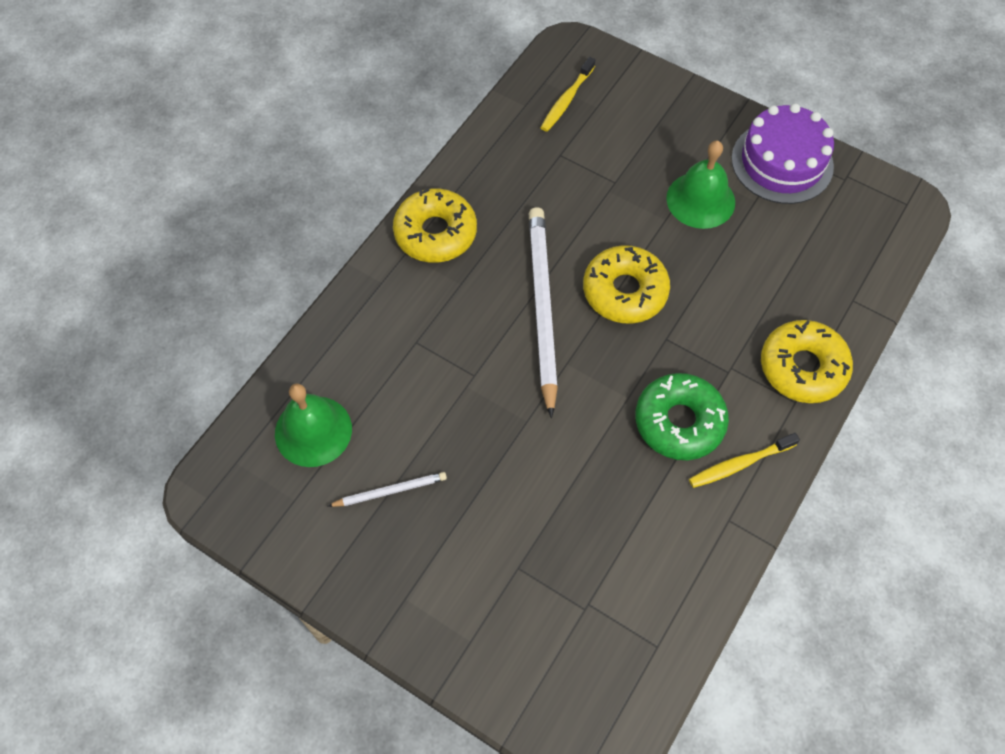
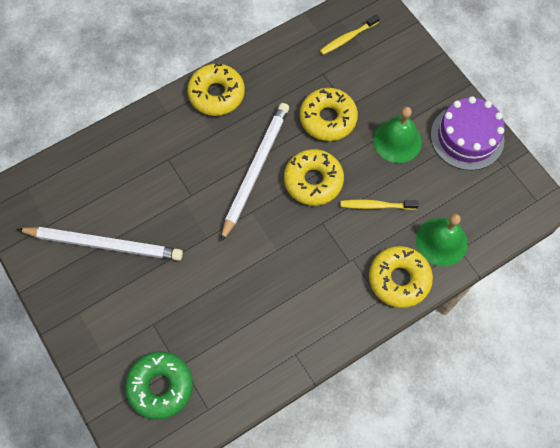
camera: 25 degrees right, 5 degrees up
green bell [275,384,352,467] -> green bell moved to [416,214,468,266]
white pencil [328,472,447,507] -> white pencil [17,227,183,261], size x2.14
green donut [635,373,729,460] -> green donut moved to [125,351,193,420]
yellow toothbrush [689,433,800,488] -> yellow toothbrush moved to [341,200,419,210]
none -> yellow donut [300,88,358,141]

